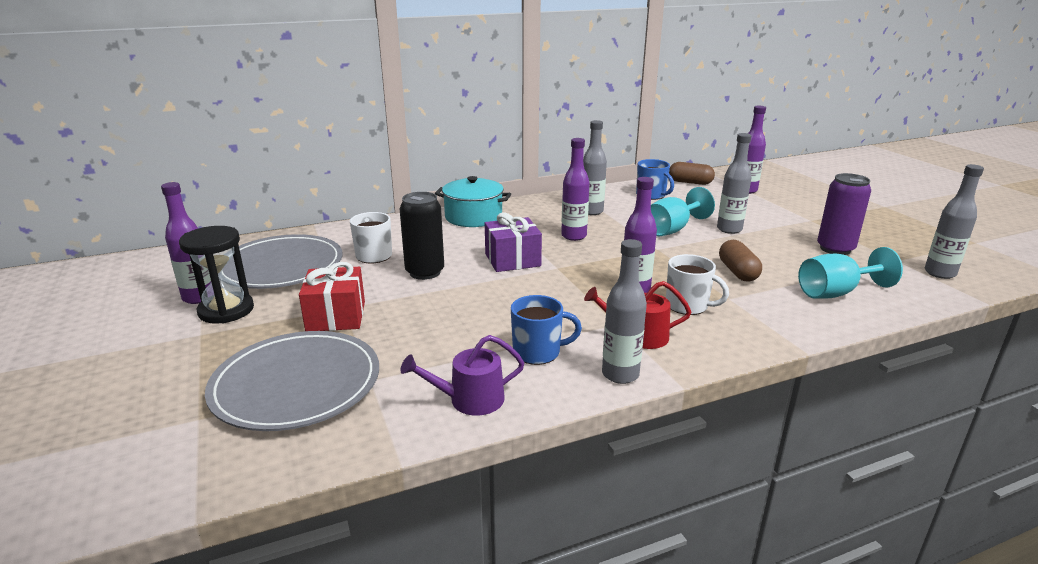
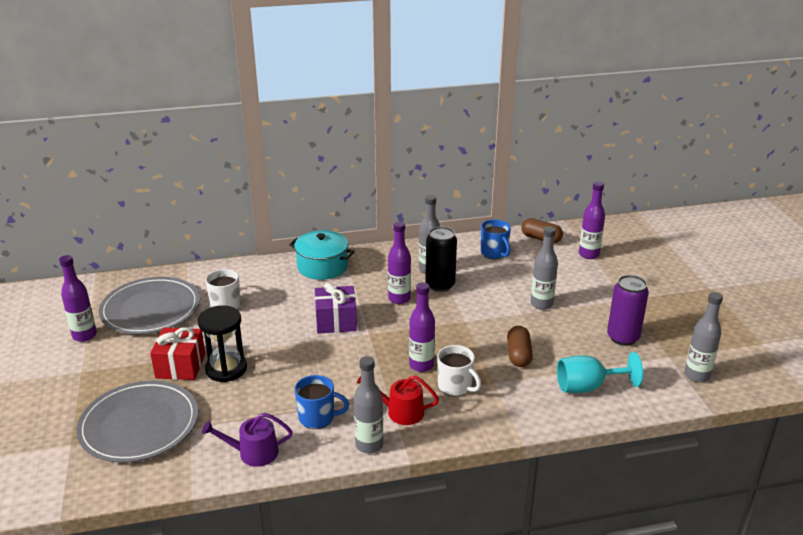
camera: 10 degrees right, 5 degrees up
black hourglass [179,226,254,324] -> black hourglass moved to [198,305,247,382]
black can [400,192,444,280] -> black can moved to [425,227,457,292]
turquoise goblet [651,187,715,236] -> none

